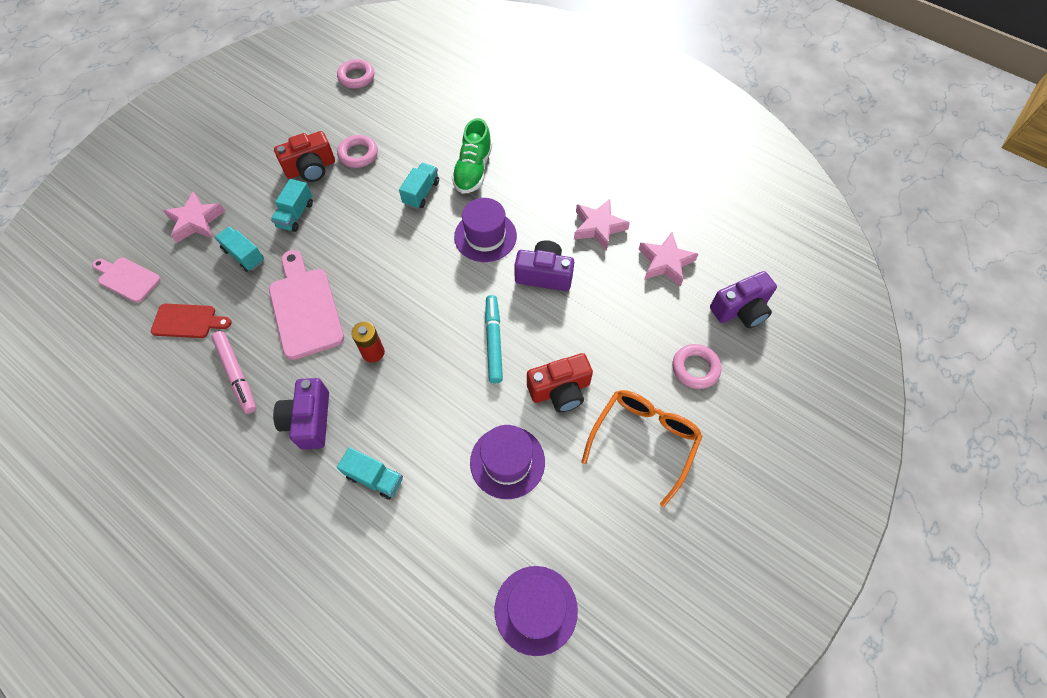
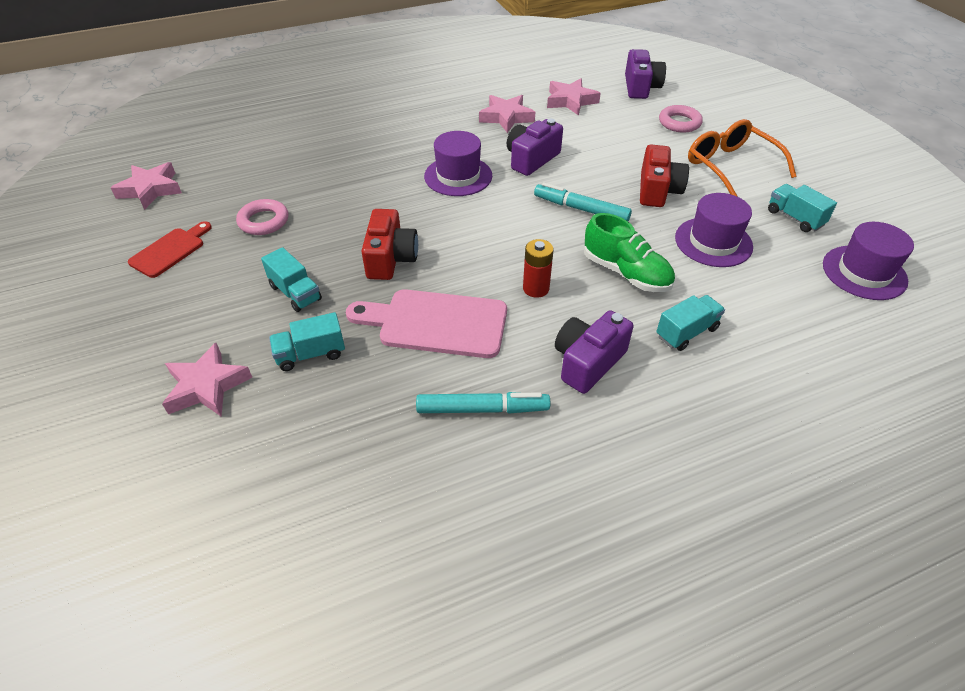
camera: 60 degrees left, 15 degrees down
pink cutting board [92,258,161,303] -> none
red cutting board [151,304,232,338] -> red cutting board moved to [128,221,212,278]
pink marker [211,331,256,414] -> turquoise marker [416,392,550,414]
purple camera [273,378,329,450] -> purple camera turned 105 degrees clockwise [555,311,634,394]
red camera [274,131,335,182] -> red camera moved to [361,209,418,280]
pink ring [337,59,375,88] -> pink star [111,162,182,210]
turquoise truck [399,163,439,209] -> turquoise truck moved to [768,184,837,232]
green shoe [452,118,492,194] -> green shoe moved to [584,213,675,292]

